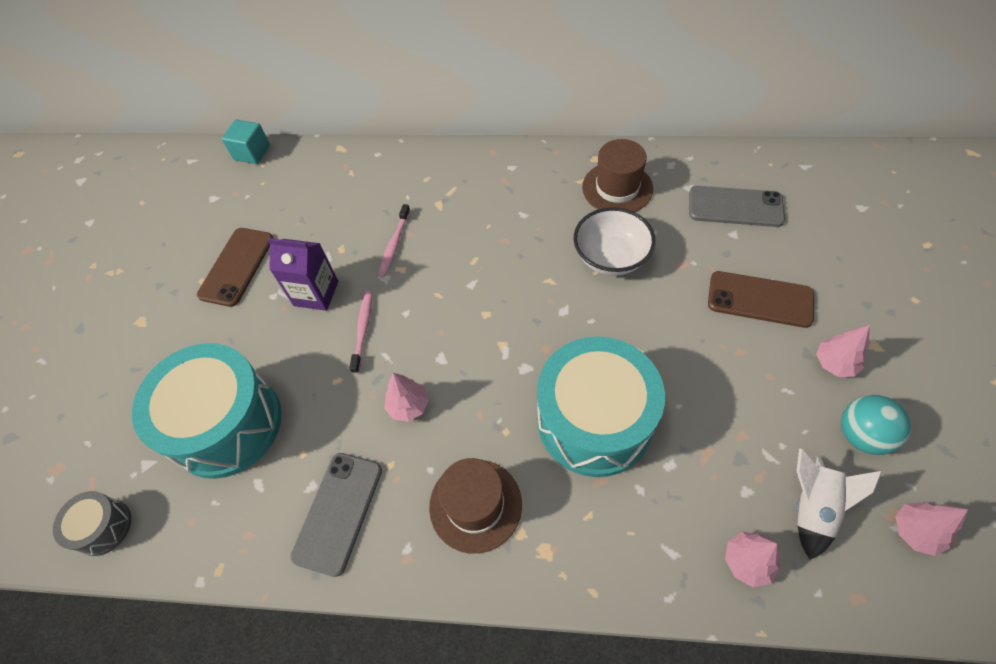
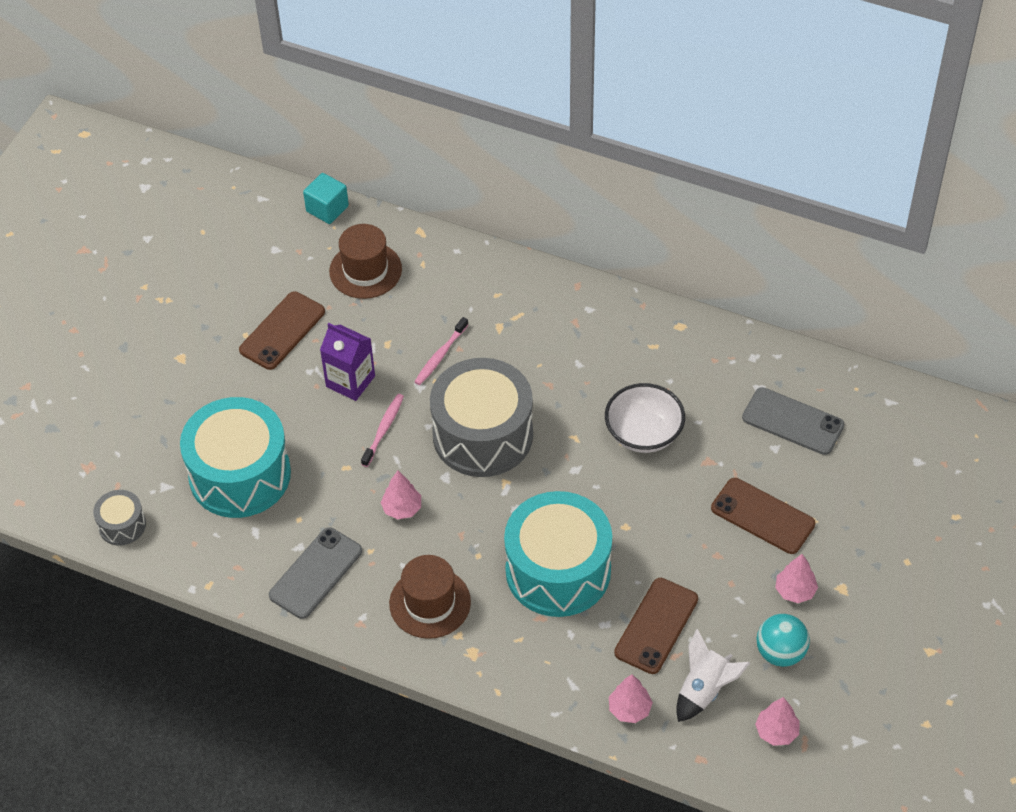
camera: 15 degrees right, 5 degrees down
brown hat [582,139,653,212] -> brown hat moved to [329,224,402,299]
none -> grey drum [430,358,533,477]
none -> brown phone [614,578,698,674]

